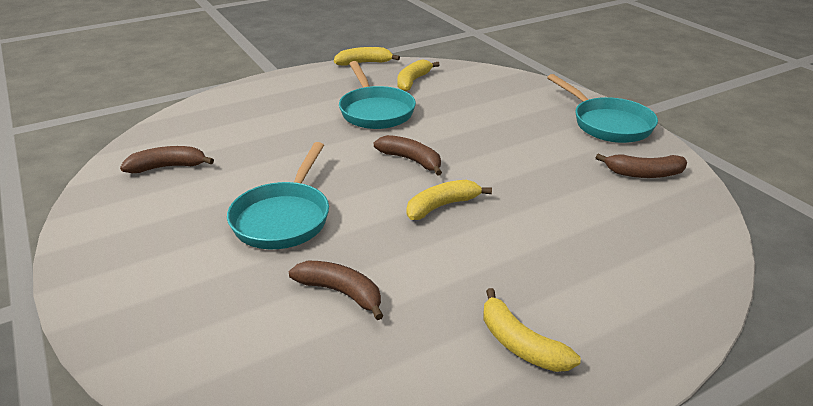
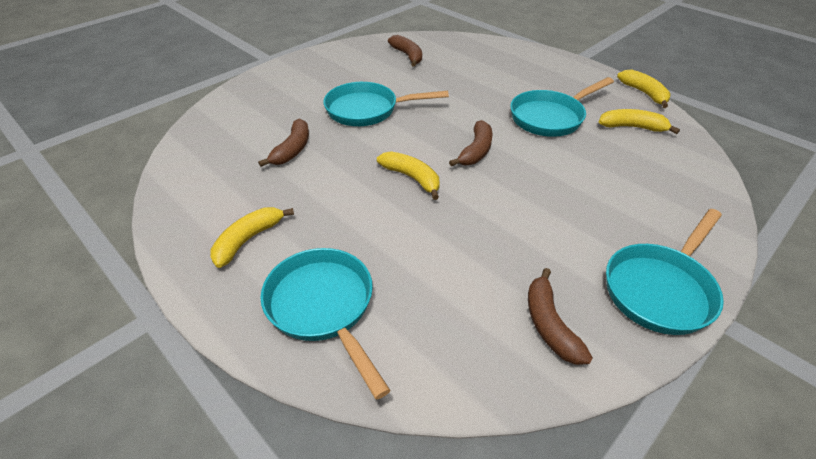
camera: 75 degrees right, 10 degrees up
none -> turquoise pan [260,248,390,399]

